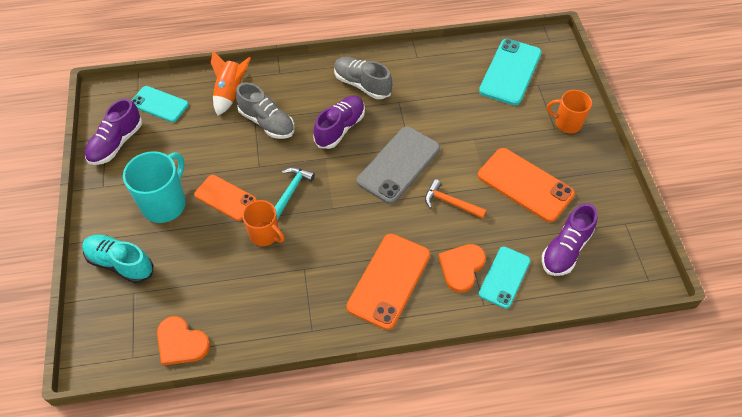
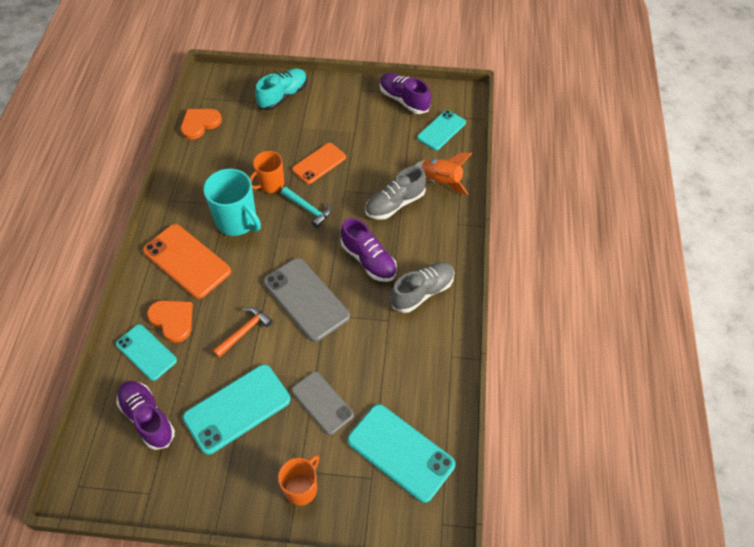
camera: 105 degrees right, 0 degrees up
turquoise mug [123,151,186,223] -> turquoise mug moved to [203,169,261,236]
orange phone [478,148,575,222] -> turquoise phone [183,364,290,455]
none -> grey phone [292,371,354,435]

